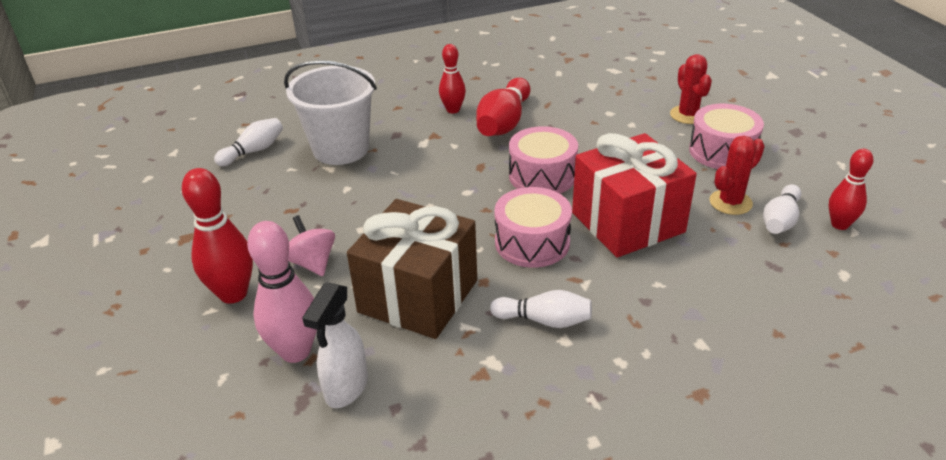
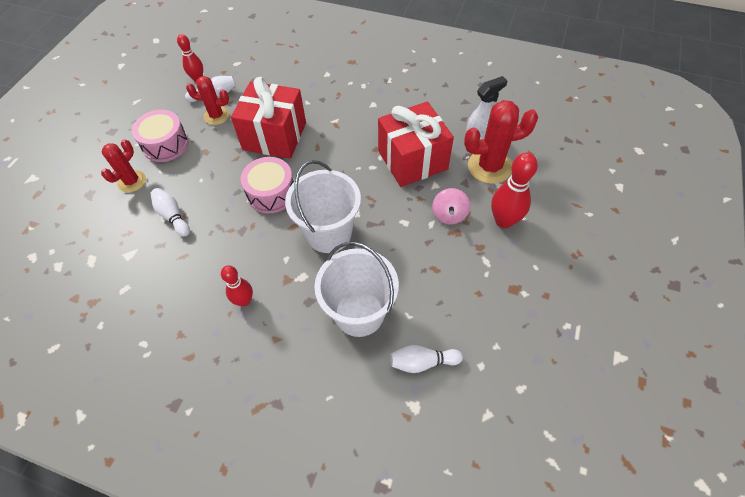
camera: 140 degrees left, 20 degrees up
pink bowling pin [247,221,317,363] -> red cactus [464,100,538,184]
brown gift [347,199,477,339] -> red gift [378,101,454,187]
red bowling pin [476,78,530,136] -> none
white bowling pin [490,290,592,328] -> white bowling pin moved to [150,188,190,237]
pink drum [495,187,572,268] -> none
none -> white bucket [285,160,361,253]

